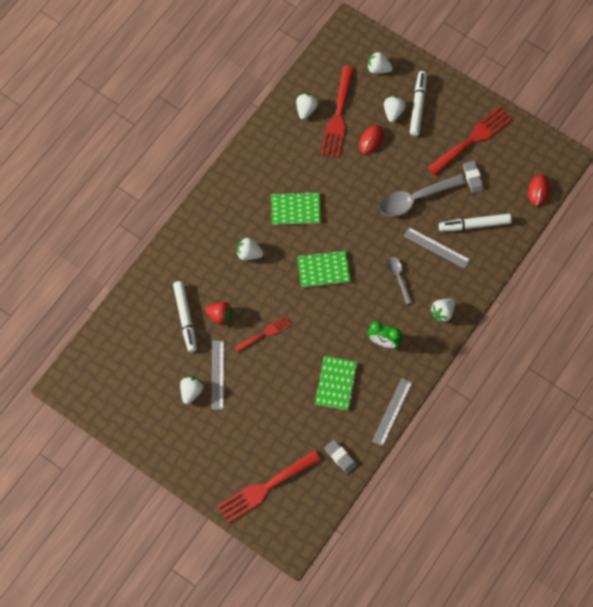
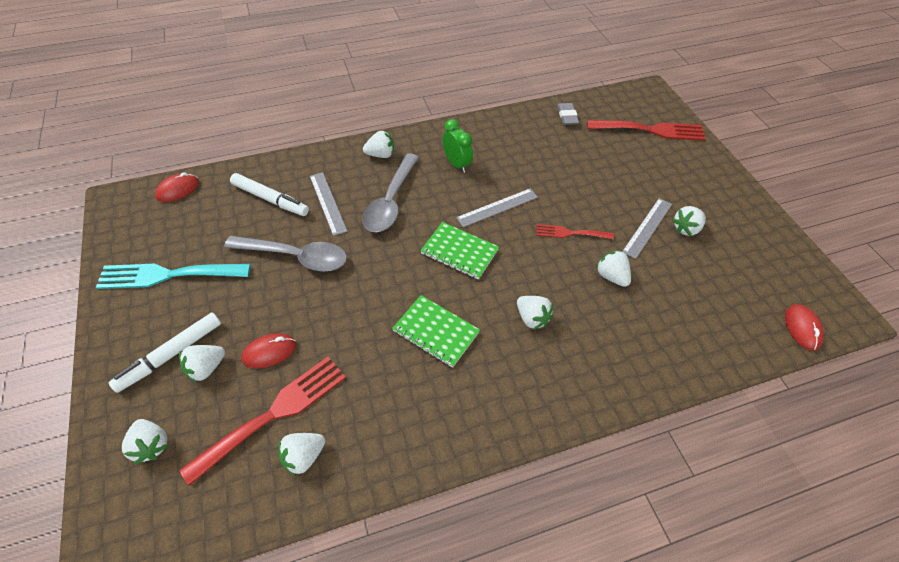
camera: 145 degrees left, 15 degrees down
white marker [173,281,197,352] -> none
red strawberry [205,302,233,325] -> white strawberry [596,250,631,287]
green notebook [315,356,358,410] -> none
grey ruler [372,378,412,446] -> grey ruler moved to [456,188,538,227]
grey spoon [387,257,412,304] -> grey spoon [362,153,419,232], size x1.83
red fork [427,107,512,175] -> turquoise fork [96,264,251,289]
grey eraser [463,161,484,193] -> none
none -> red mouse [785,304,824,351]

